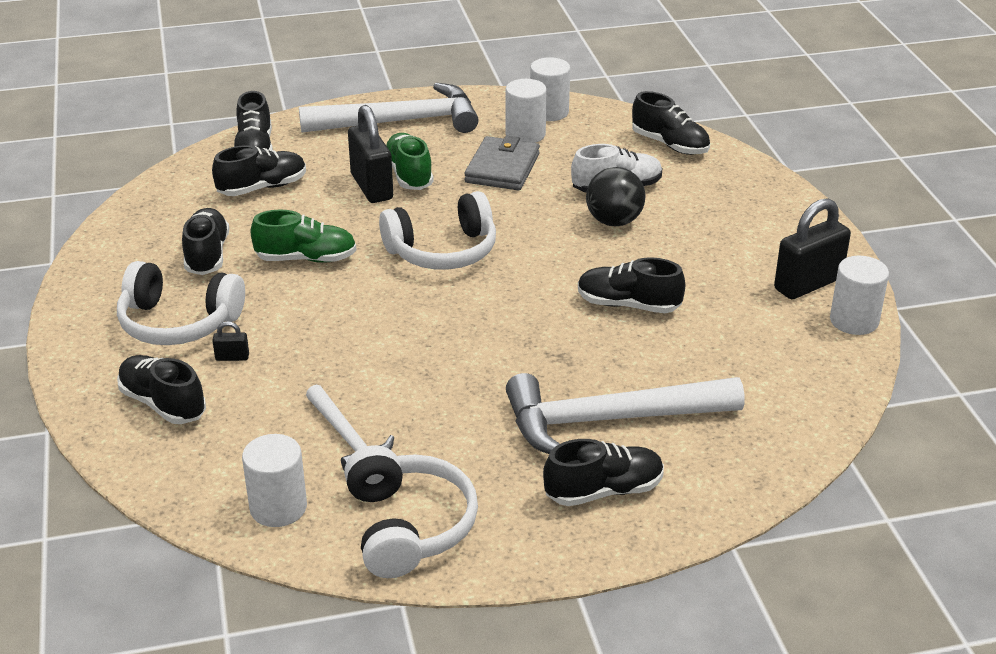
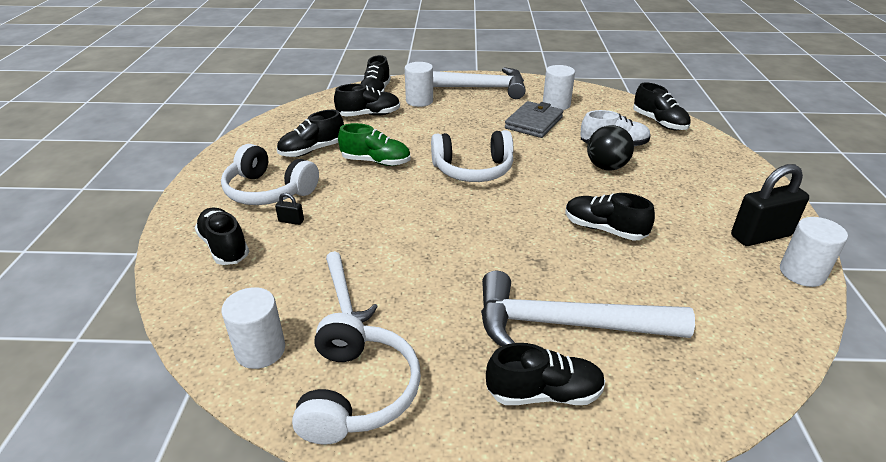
camera: 15 degrees right, 0 degrees up
black shoe [182,208,229,275] -> black shoe turned 135 degrees counterclockwise [277,110,344,157]
black padlock [348,105,393,203] -> none
green shoe [386,133,434,190] -> none
white cylinder [530,57,570,121] -> white cylinder moved to [405,62,433,107]

